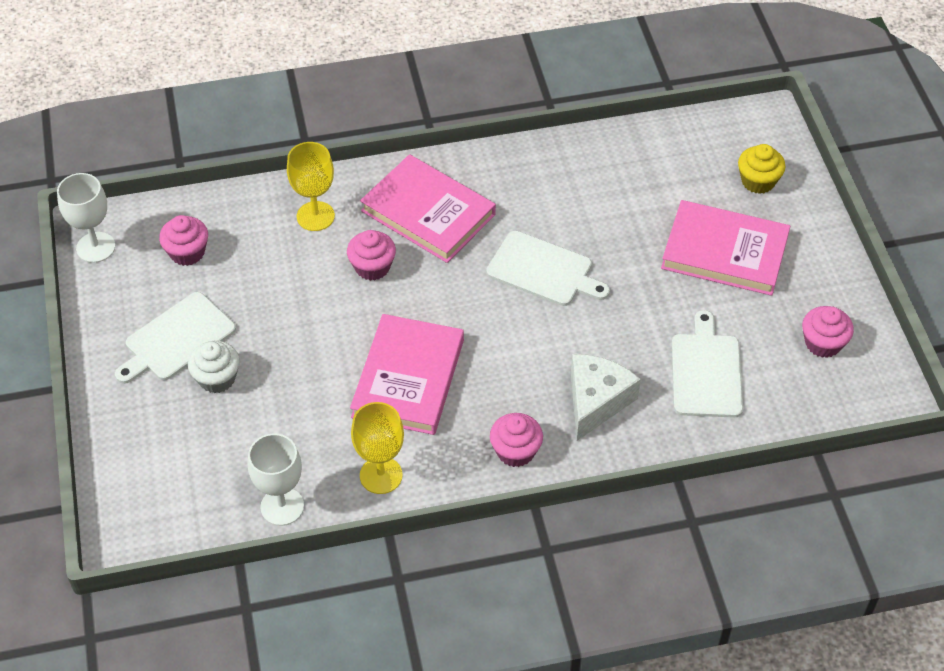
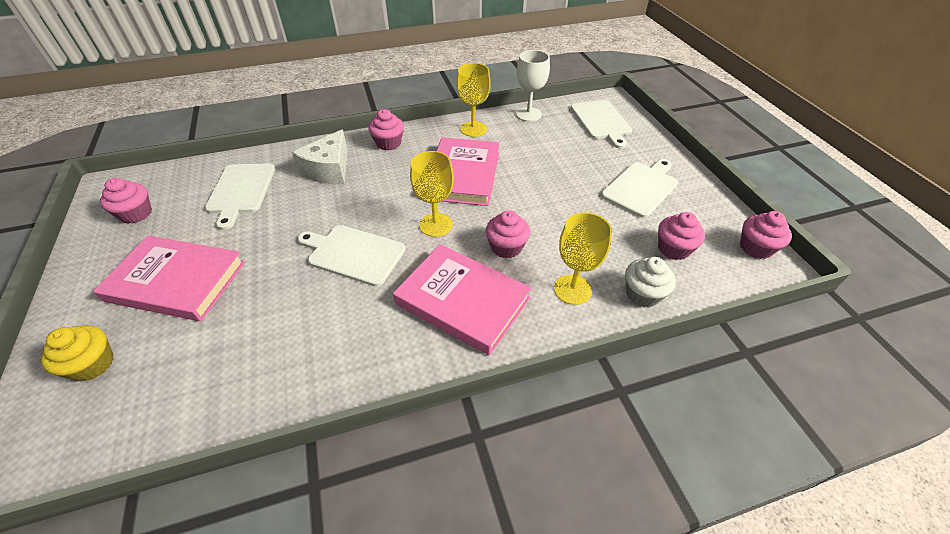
camera: 175 degrees right, 5 degrees down
white goblet [57,173,115,263] -> pink cupcake [740,211,792,259]
white cupcake [188,341,240,393] -> white cupcake moved to [625,257,676,307]
none -> yellow goblet [410,151,454,237]
none -> white cutting board [571,100,632,149]

